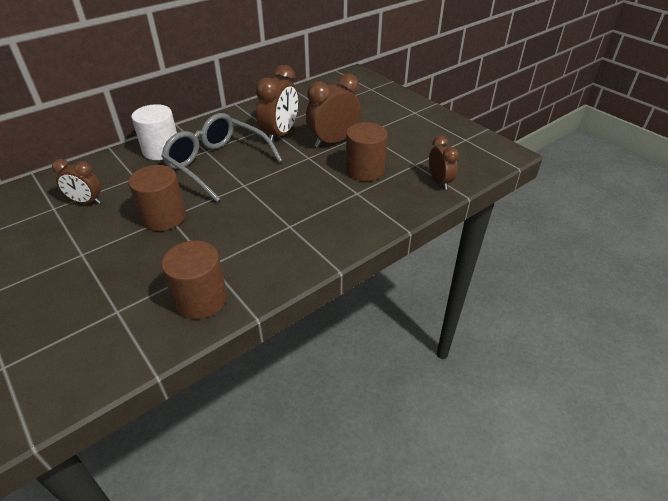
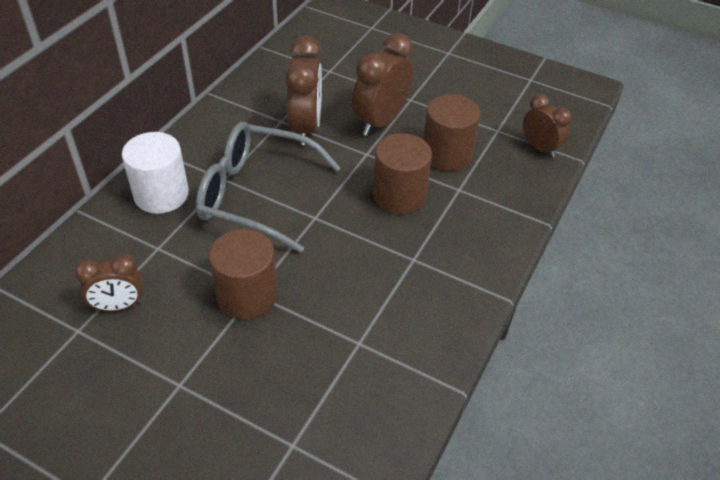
camera: 25 degrees left, 5 degrees up
brown cylinder [162,241,227,319] -> brown cylinder moved to [373,133,432,214]

